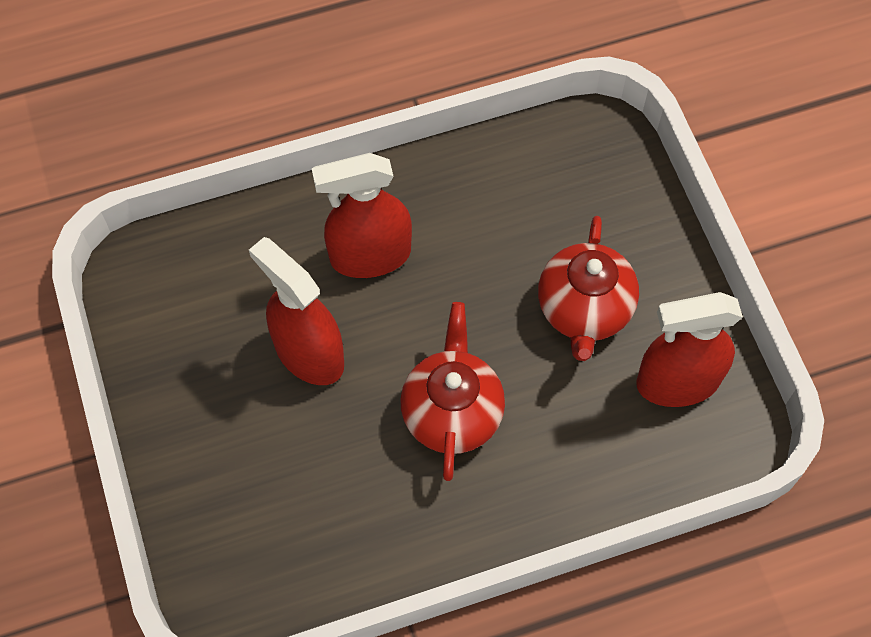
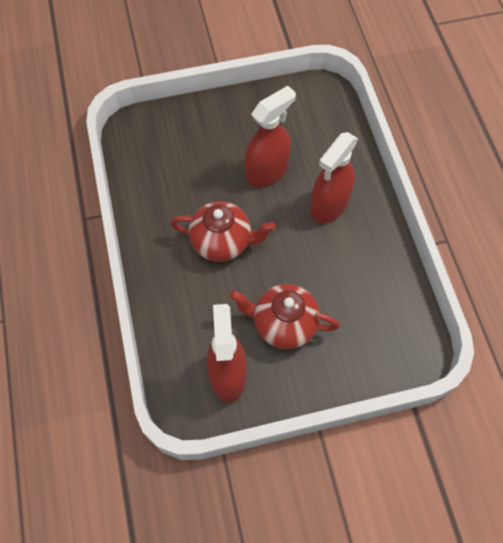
camera: 95 degrees right, 0 degrees up
red spray bottle [312,153,412,278] -> red spray bottle turned 135 degrees counterclockwise [310,132,358,224]

